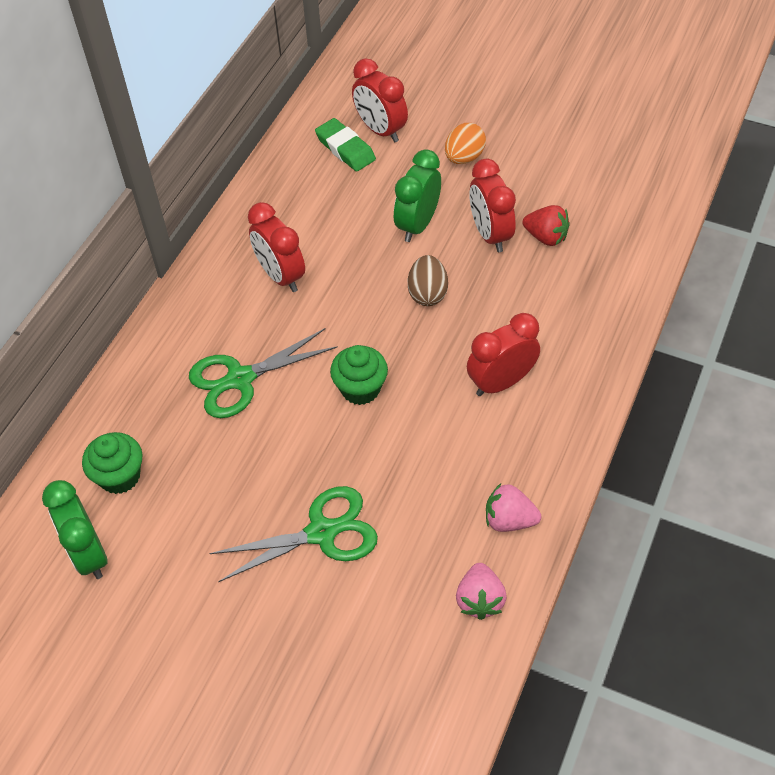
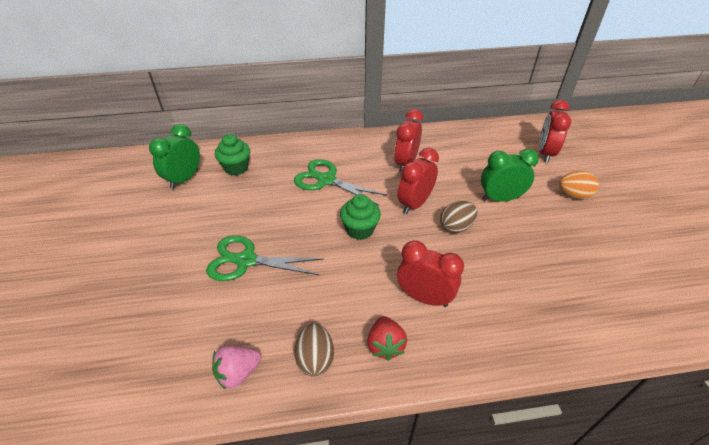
camera: 55 degrees right, 10 degrees down
green scissors [209,486,378,582] -> green scissors turned 150 degrees clockwise [206,235,324,281]
green eraser [315,118,376,172] -> none
red clock [469,159,516,252] -> red clock moved to [397,148,439,214]
pink strawberry [486,484,541,532] -> brown egg [294,323,334,376]
red strawberry [522,205,570,246] -> red strawberry moved to [367,316,407,361]

